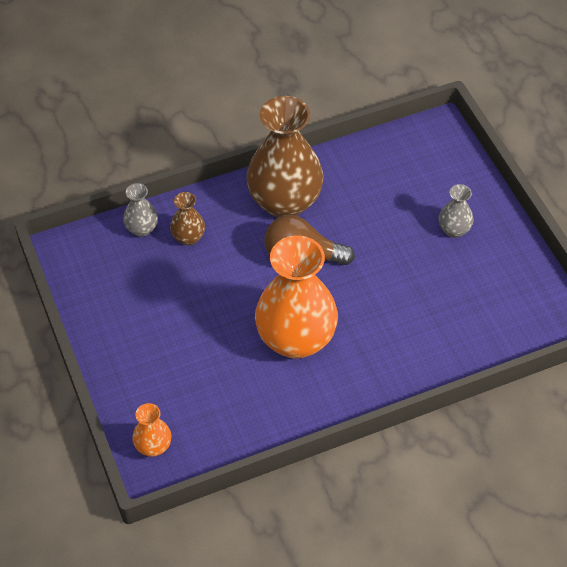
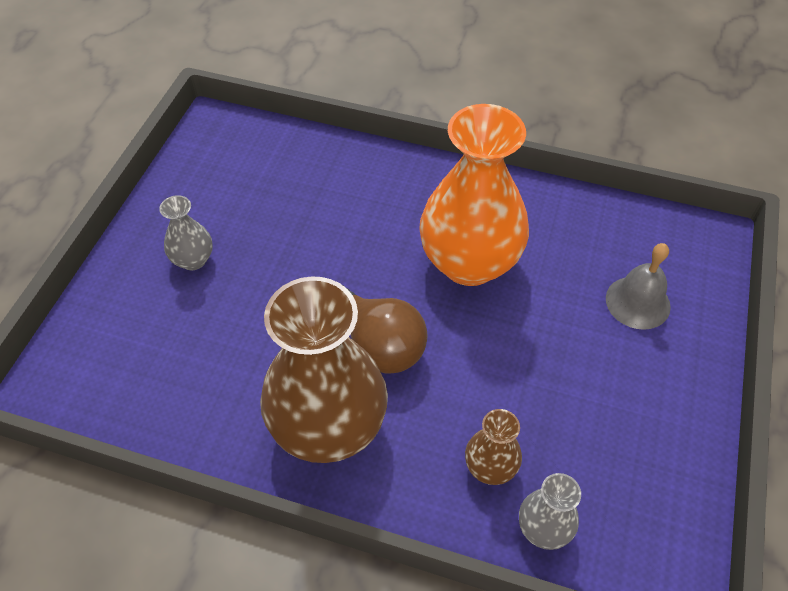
camera: 140 degrees left, 0 degrees up
orange vase [132,403,171,457] -> none
none -> grey bell [606,243,671,330]

